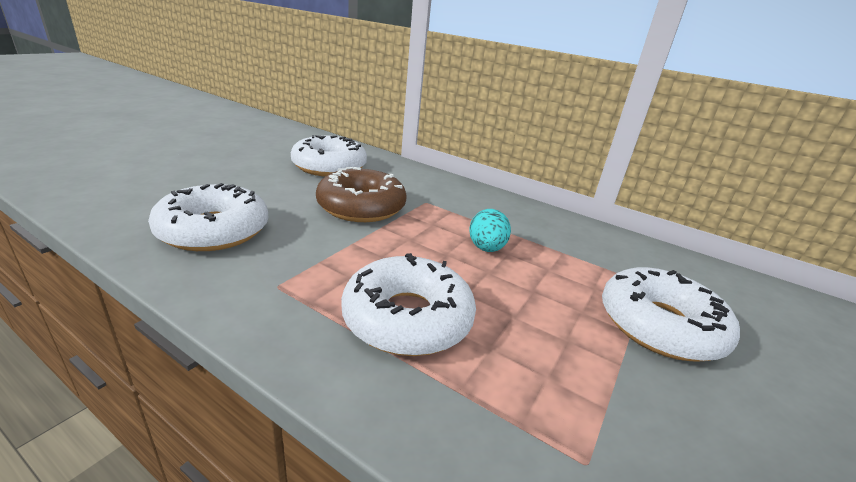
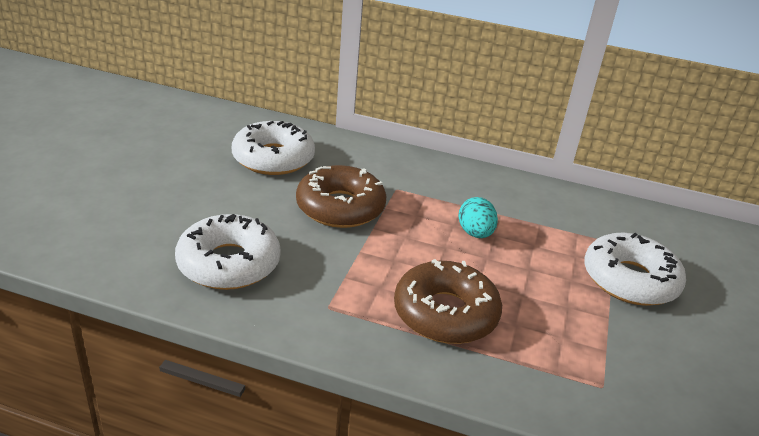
camera: 15 degrees left, 5 degrees up
white donut [341,253,476,356] -> brown donut [394,259,502,344]

